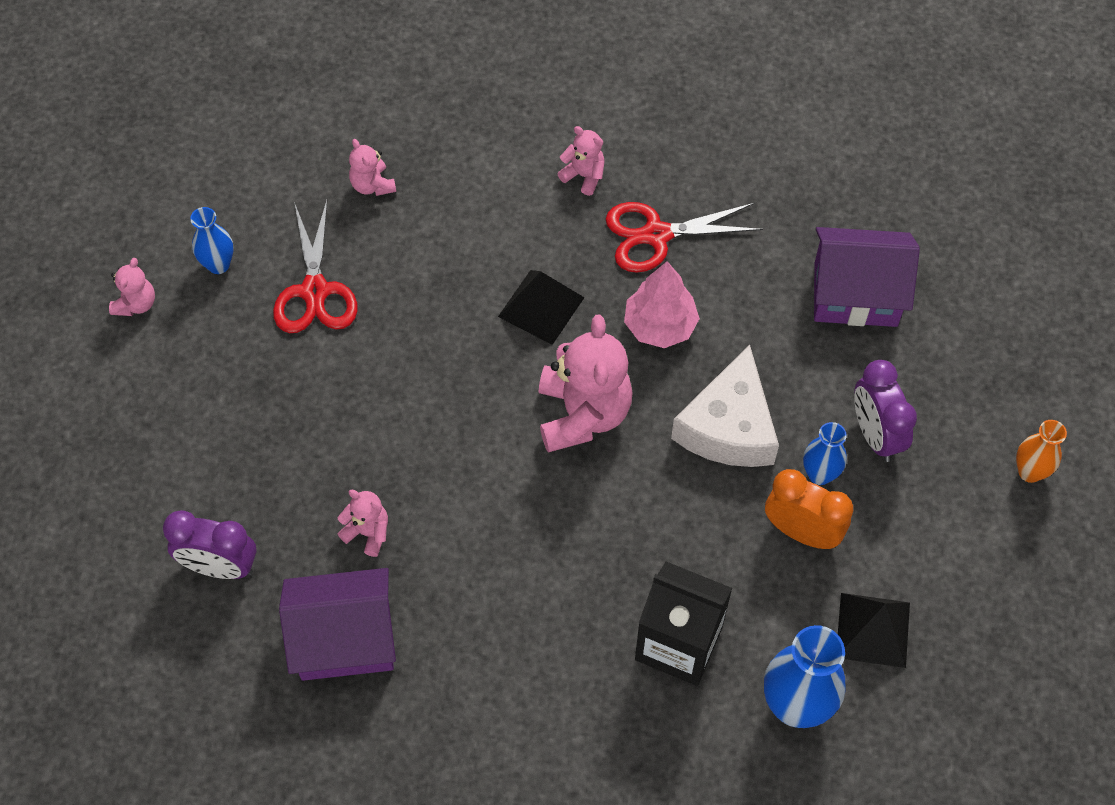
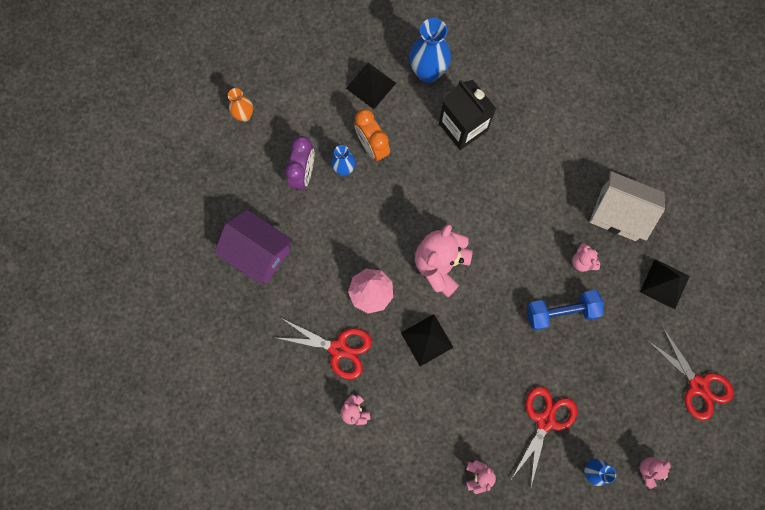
camera: 150 degrees left, 15 degrees up
purple clock [163,510,257,579] -> black pyramid [640,259,690,309]
purple house [279,568,396,681] -> white house [589,171,665,241]
white cheese [671,345,779,467] -> none
none -> blue dumbbell [527,290,604,331]
none -> red scissors [647,328,734,421]

